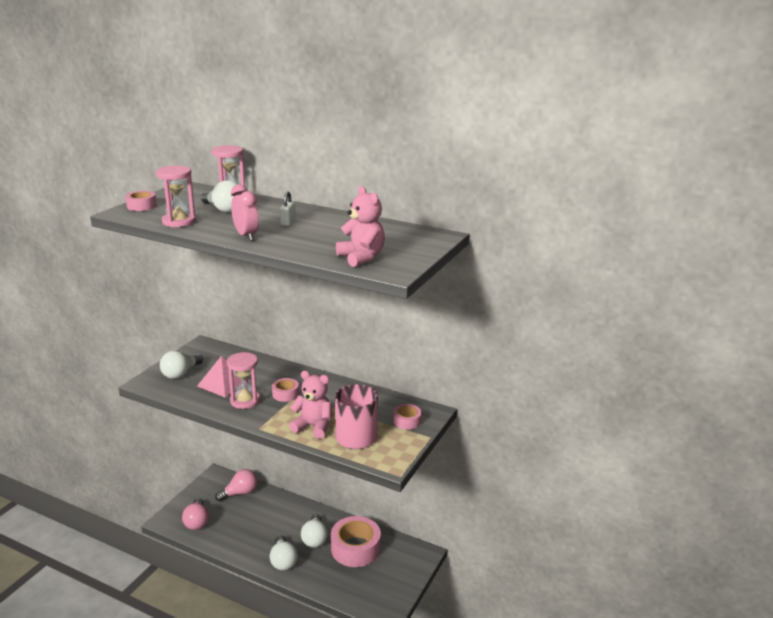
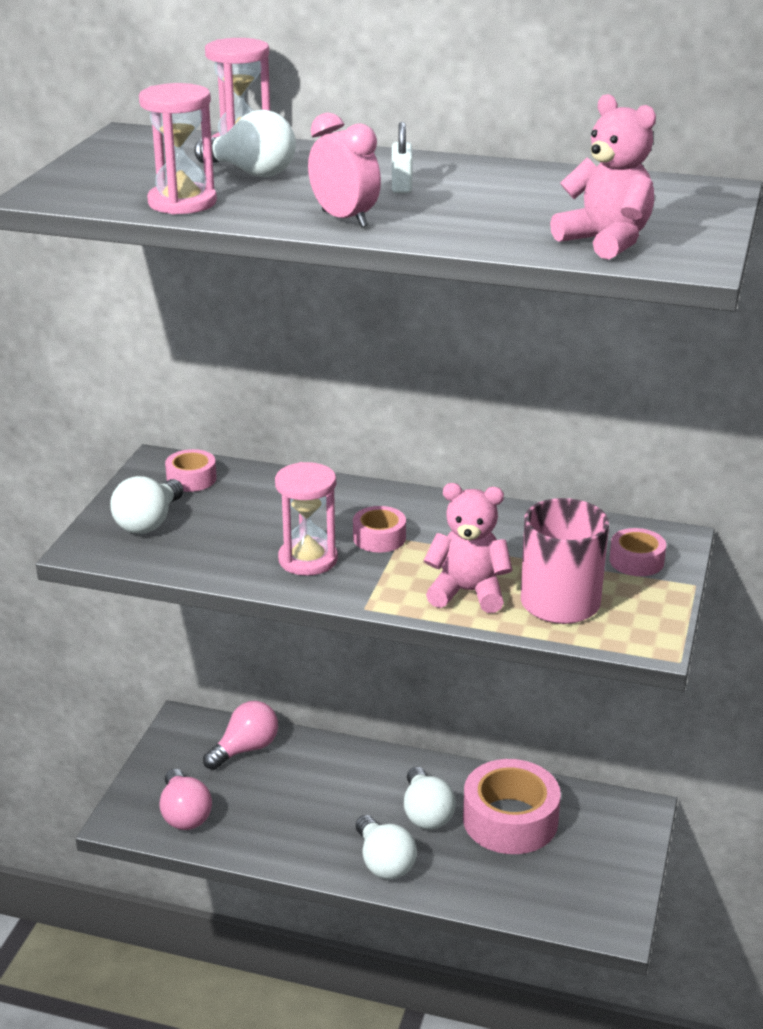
camera: 10 degrees left, 5 degrees up
pink tape [125,191,157,211] -> pink tape moved to [165,449,217,492]
pink pyramid [197,356,250,397] -> none

